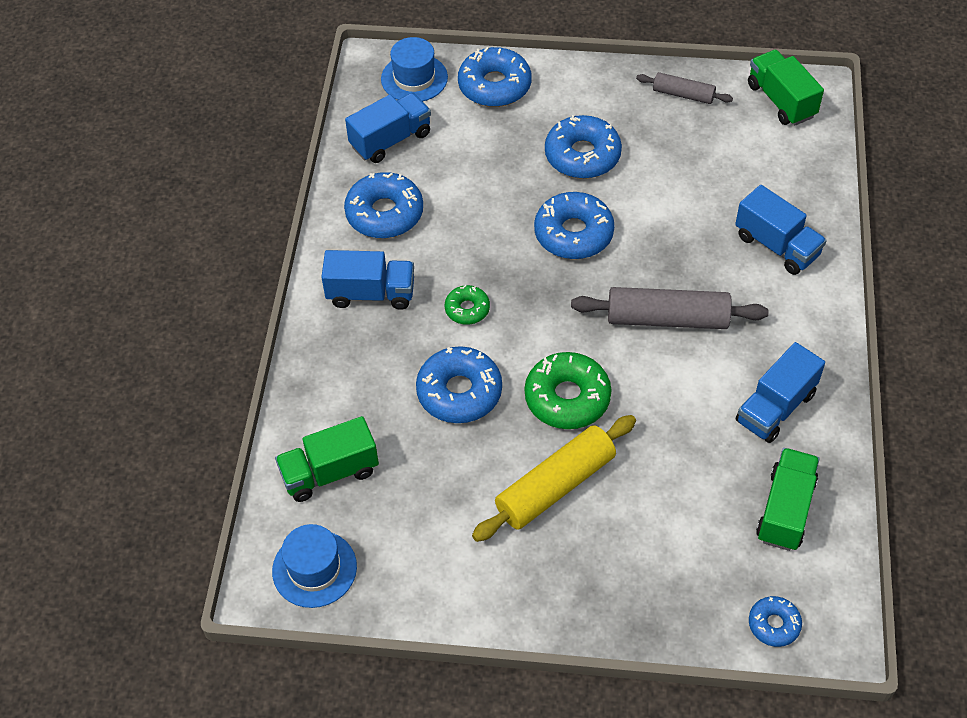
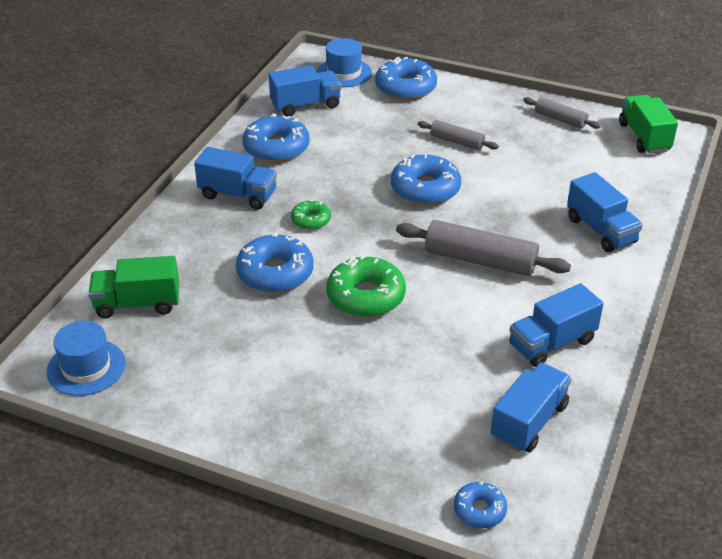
camera: 15 degrees right, 15 degrees down
yellow rolling pin [472,415,636,542] -> none
blue donut [545,115,622,179] -> grey rolling pin [418,120,499,150]
green truck [756,448,819,551] -> blue truck [491,362,572,452]

